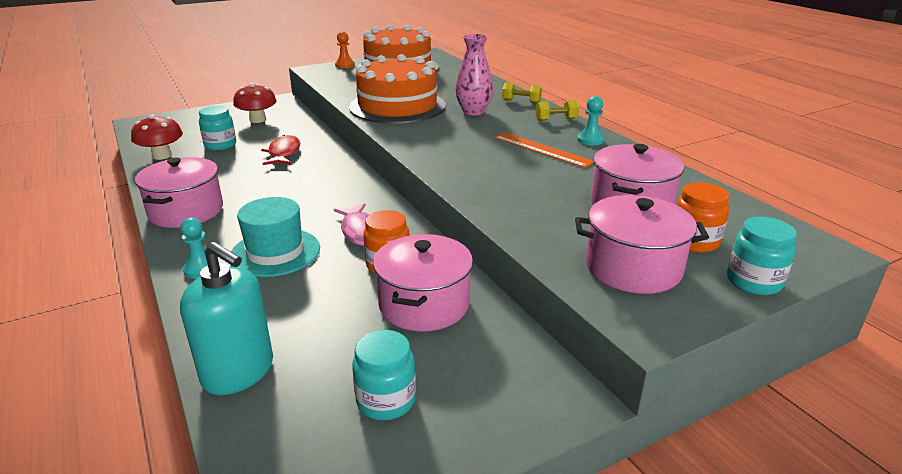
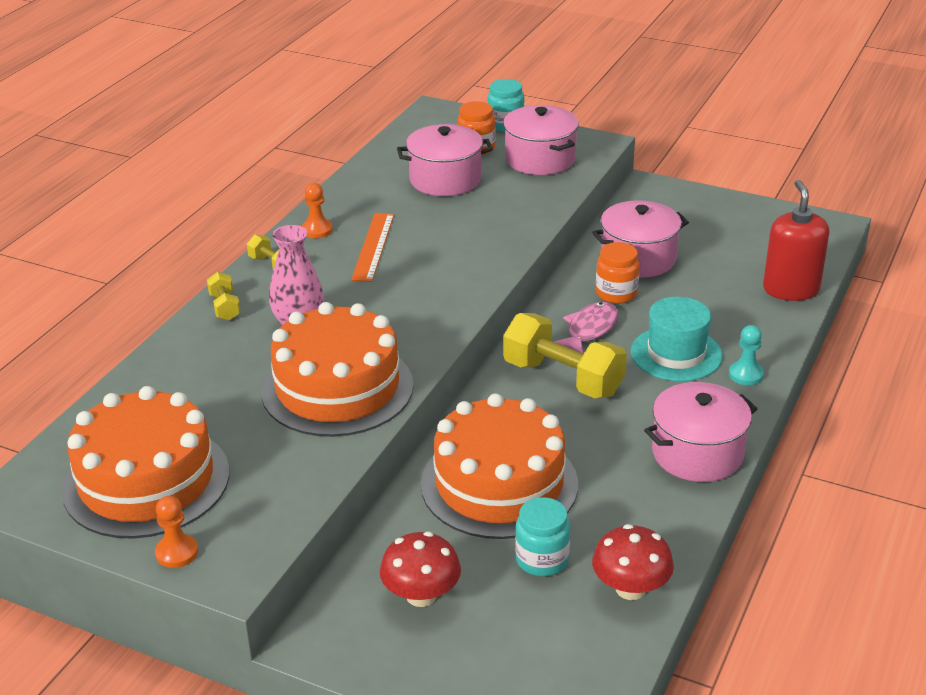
camera: 125 degrees left, 5 degrees up
turquoise soap dispenser [180,242,273,395] -> red soap dispenser [763,180,829,301]
red fish [261,135,300,165] -> orange cake [421,393,578,539]
turquoise jar [352,330,416,420] -> none
turquoise pawn [577,96,605,145] -> orange pawn [302,183,333,238]
none -> yellow dumbbell [503,313,627,399]

